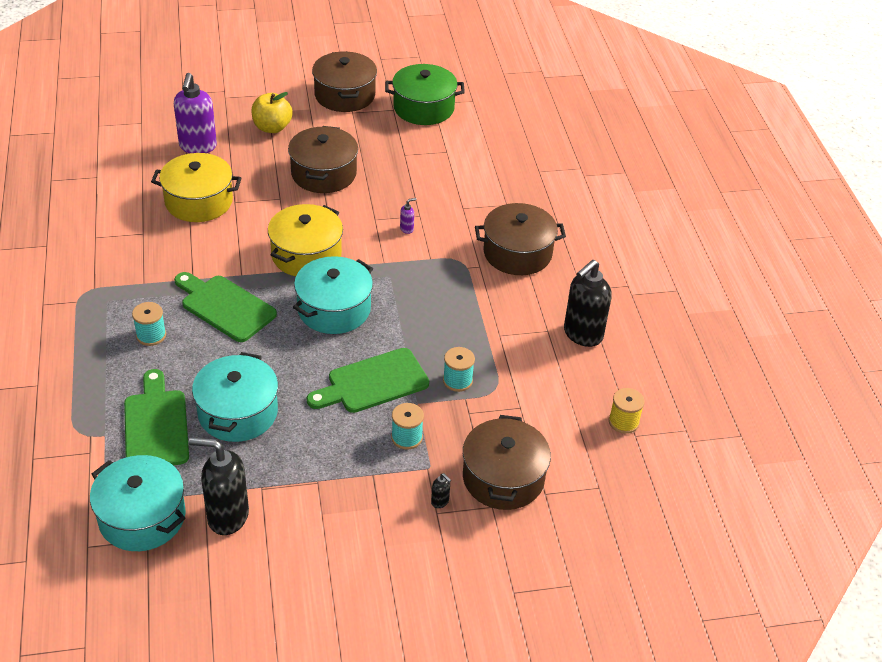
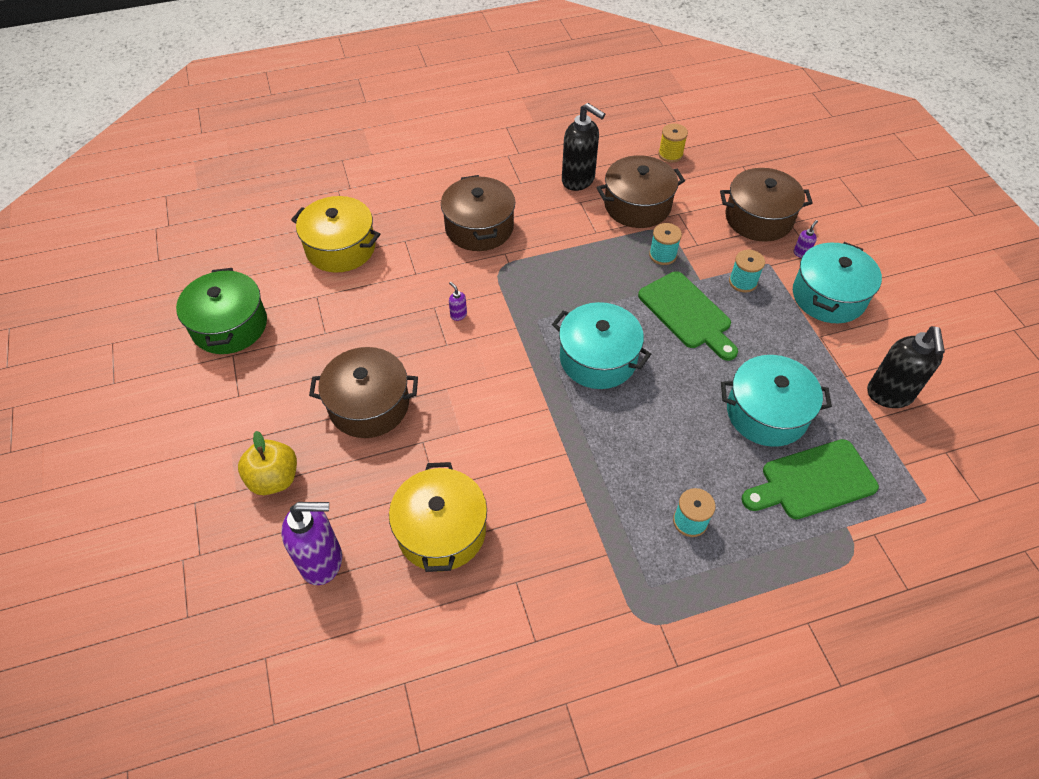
camera: 95 degrees left, 10 degrees up
turquoise pot [90,455,186,551] -> turquoise pot moved to [793,242,882,323]
green cutting board [174,272,277,342] -> none
yellow pot [268,204,343,276] -> yellow pot moved to [291,196,380,273]
brown pot [312,51,377,112] -> brown pot moved to [597,155,685,228]
black soap dispenser [431,473,451,508] -> purple soap dispenser [794,220,818,258]

